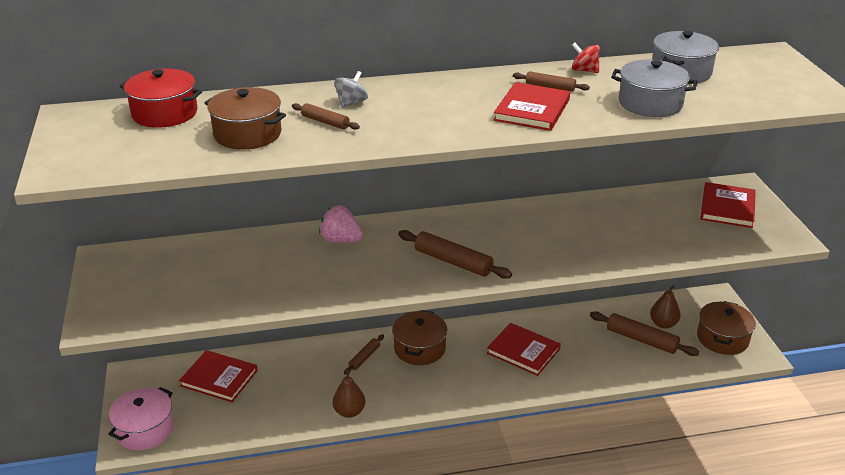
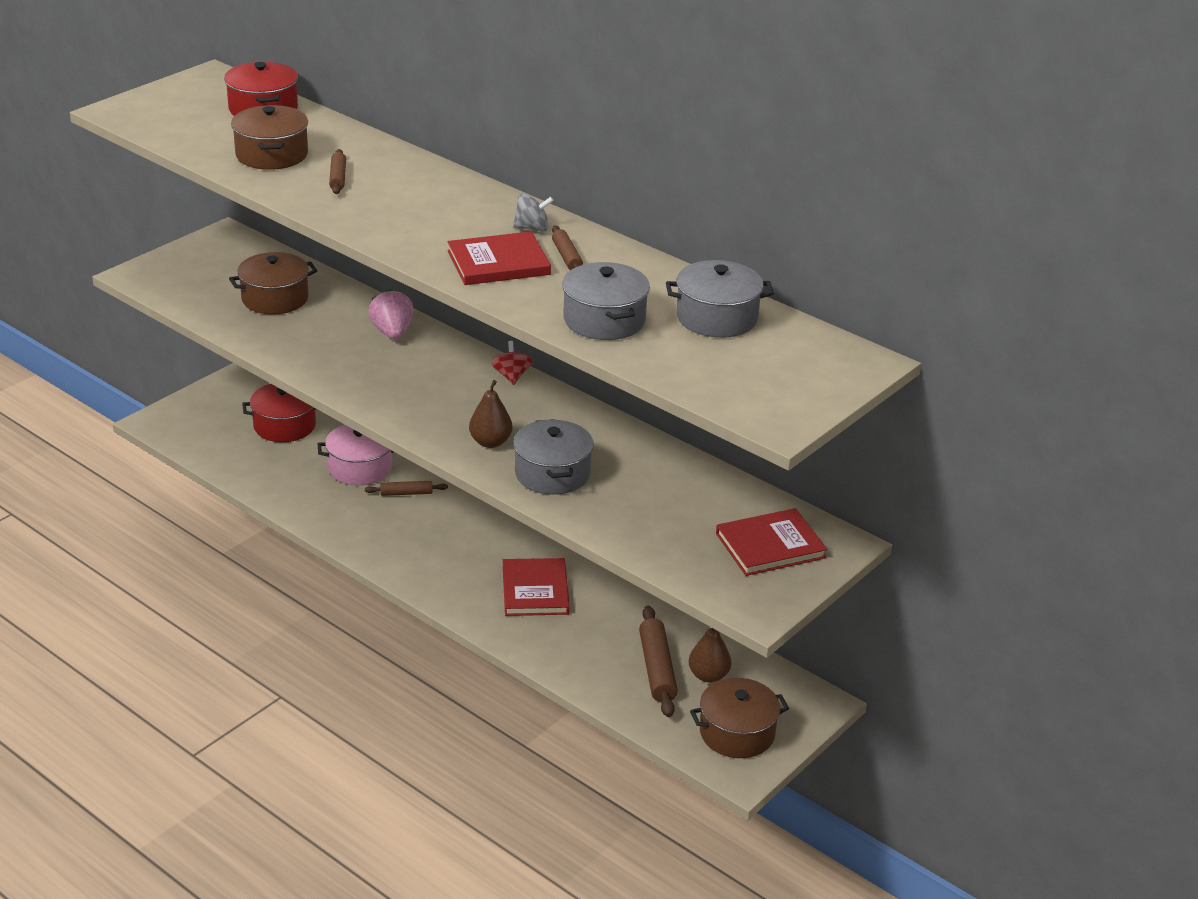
camera: 50 degrees right, 0 degrees up
pink pot [108,387,174,450] -> pink pot moved to [318,425,393,485]
red book [179,350,258,402] -> red pot [242,384,316,442]
brown pear [332,369,365,418] -> brown pear moved to [469,380,513,448]
grey spinning top [334,71,368,108] -> grey spinning top moved to [513,194,554,232]
brown pot [392,310,447,365] -> brown pot moved to [229,252,317,315]
brown rolling pin [398,230,512,279] -> none
red spinning top [572,42,600,73] -> red spinning top moved to [492,341,532,385]
none -> grey pot [513,419,594,495]

